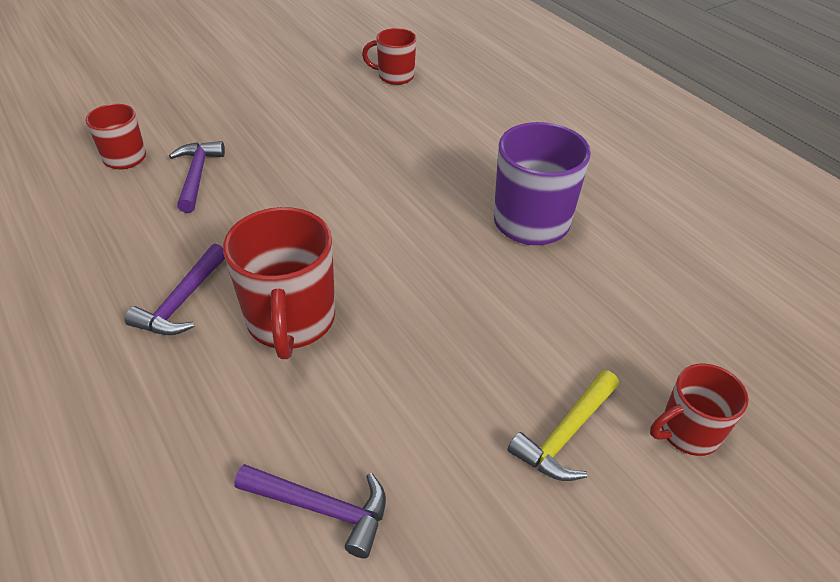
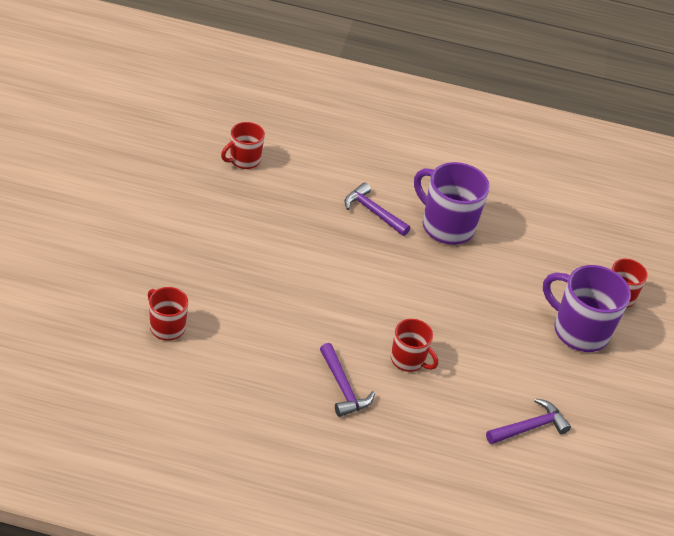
camera: 50 degrees left, 0 degrees up
purple hammer [169,141,225,213] -> purple hammer moved to [345,182,410,236]
red mug [223,207,335,359] -> red mug [391,319,438,372], size x0.59
yellow hammer [507,370,619,481] -> purple mug [543,265,631,352]

